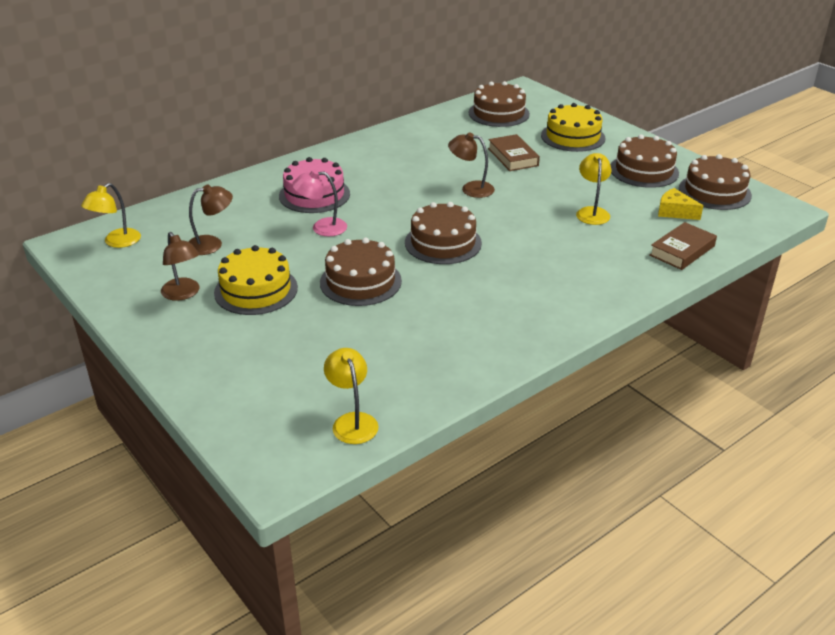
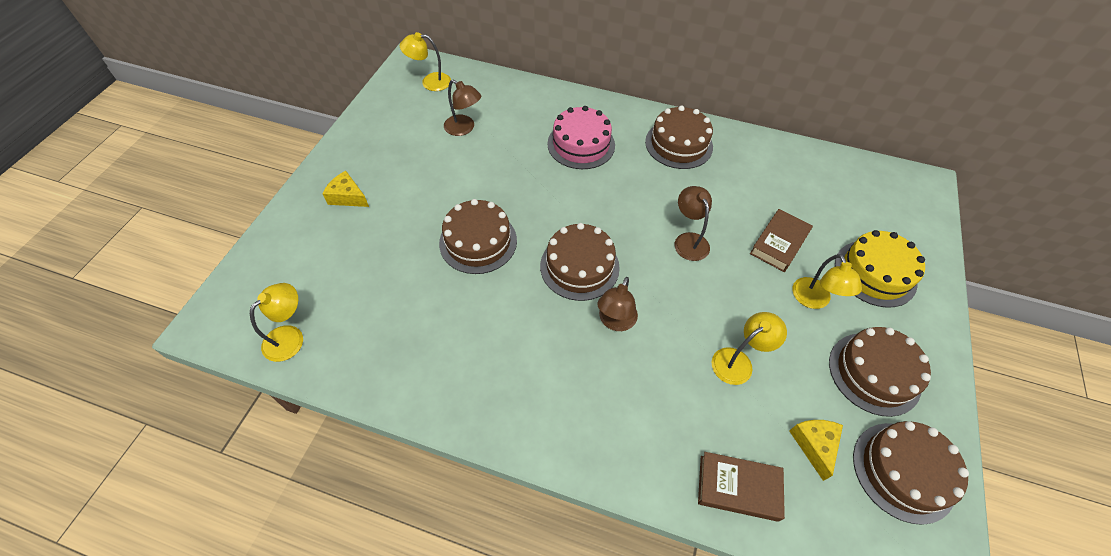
camera: 55 degrees right, 20 degrees up
brown lamp [161,232,200,301] -> brown lamp moved to [597,277,638,331]
yellow cake [214,245,298,315] -> none
pink lamp [292,170,347,236] -> none
brown cake [469,81,530,127] -> brown cake moved to [645,106,713,169]
none -> yellow cheese [322,171,369,207]
none -> yellow lamp [792,254,862,309]

